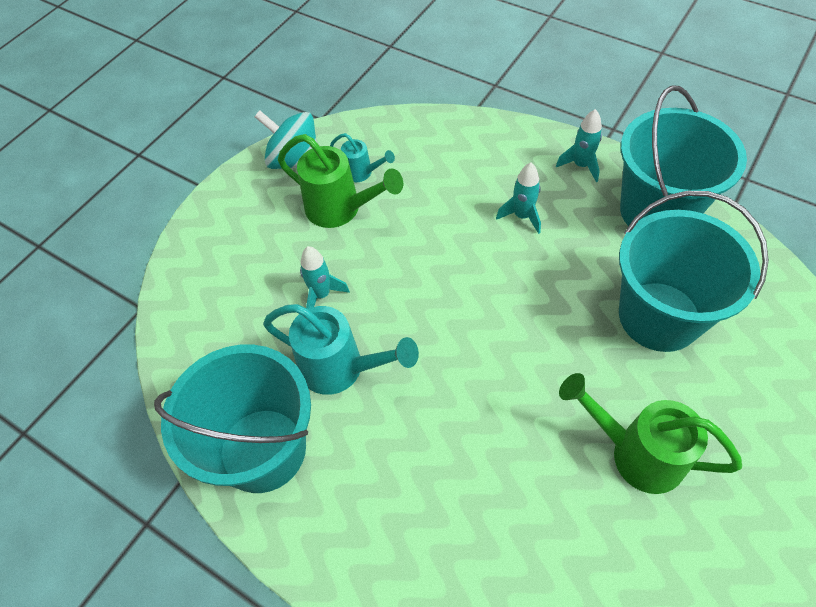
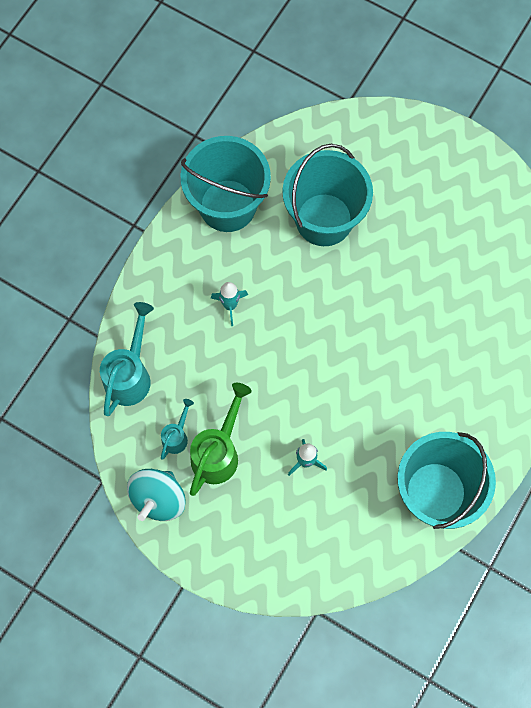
camera: 95 degrees left, 15 degrees up
turquoise watering can [263,304,419,395] -> turquoise watering can moved to [100,302,154,416]
turquoise rocket [556,109,602,182] -> none
green watering can [559,373,742,494] -> none

